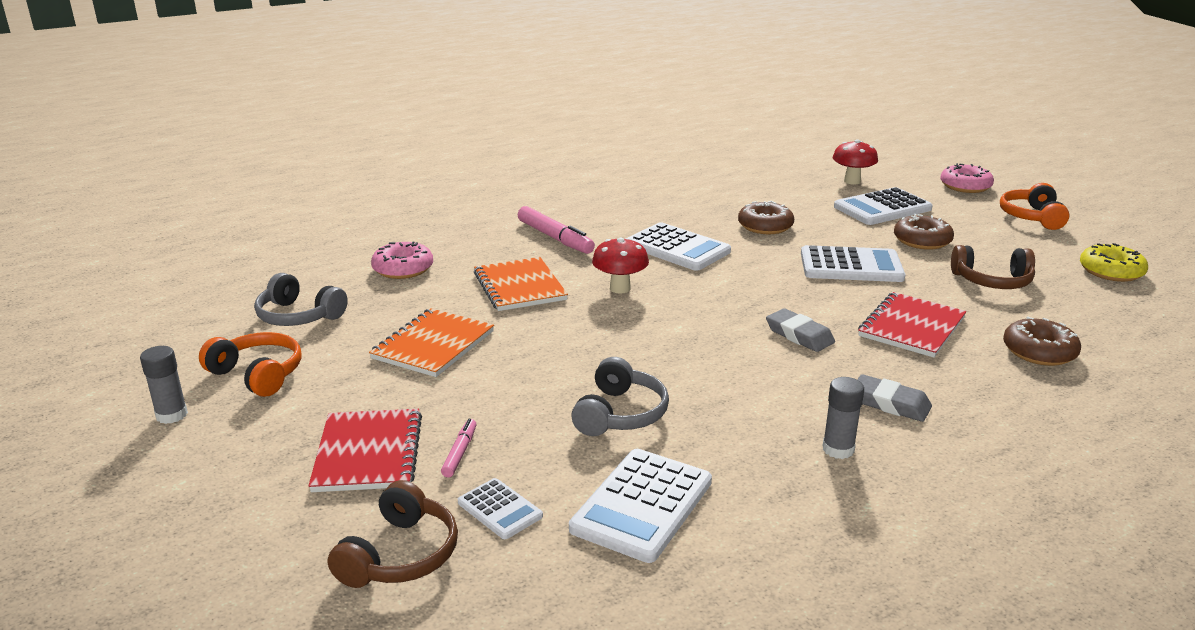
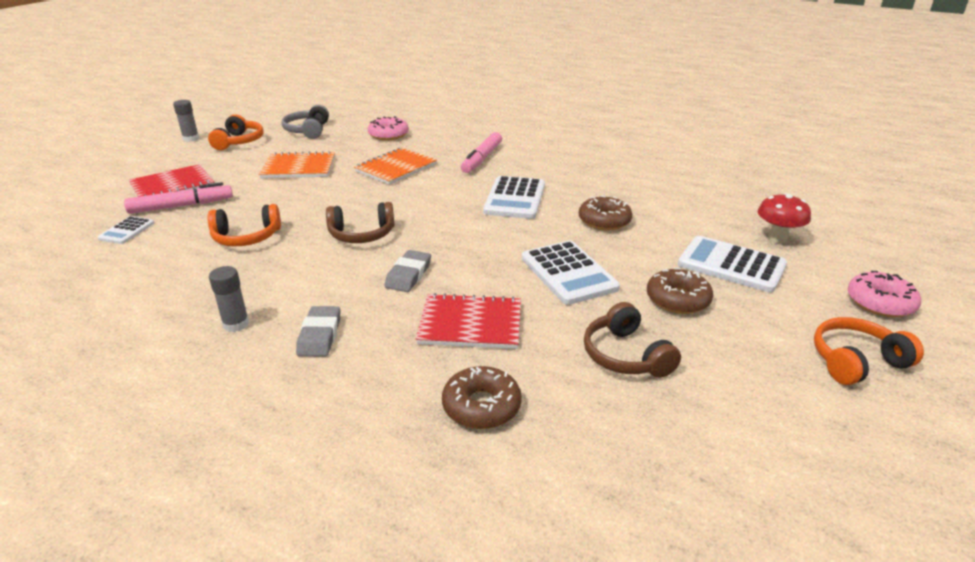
camera: 60 degrees right, 5 degrees up
brown headphones [328,480,458,588] -> brown headphones moved to [326,202,395,243]
pink marker [441,419,477,477] -> pink marker [124,182,233,214], size x1.91
white calculator [569,449,712,563] -> none
grey headphones [571,357,669,436] -> orange headphones [208,204,281,246]
red mushroom [592,237,649,294] -> none
yellow donut [1080,243,1148,282] -> none

